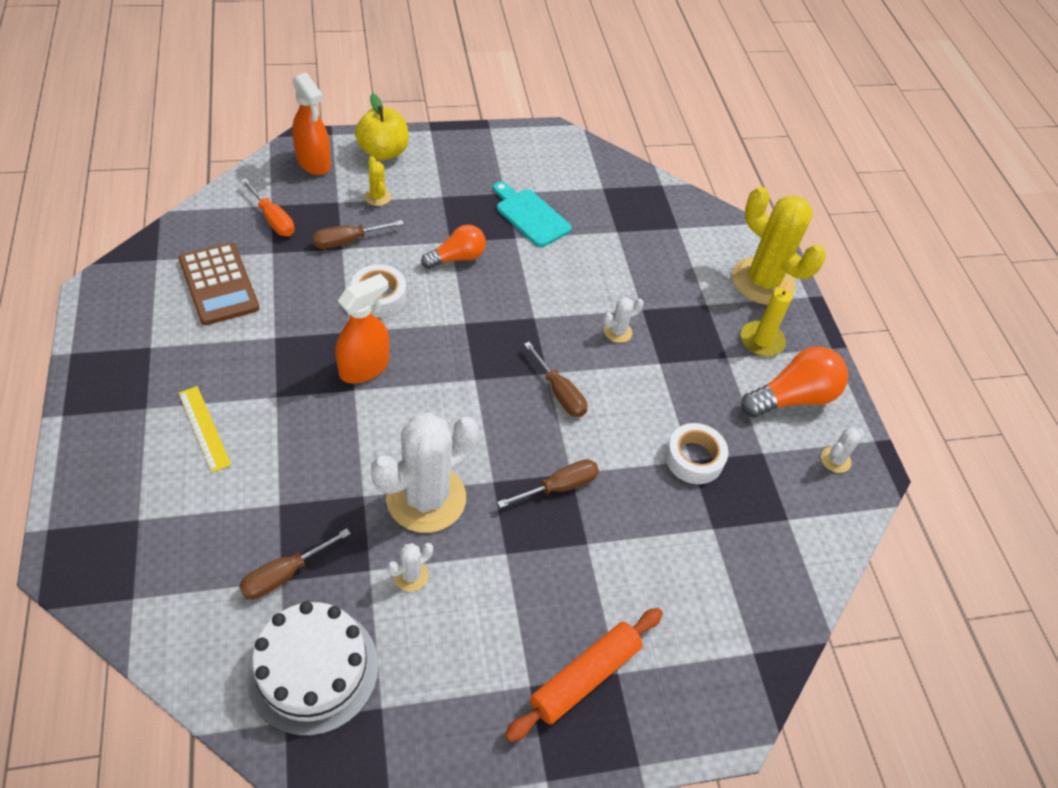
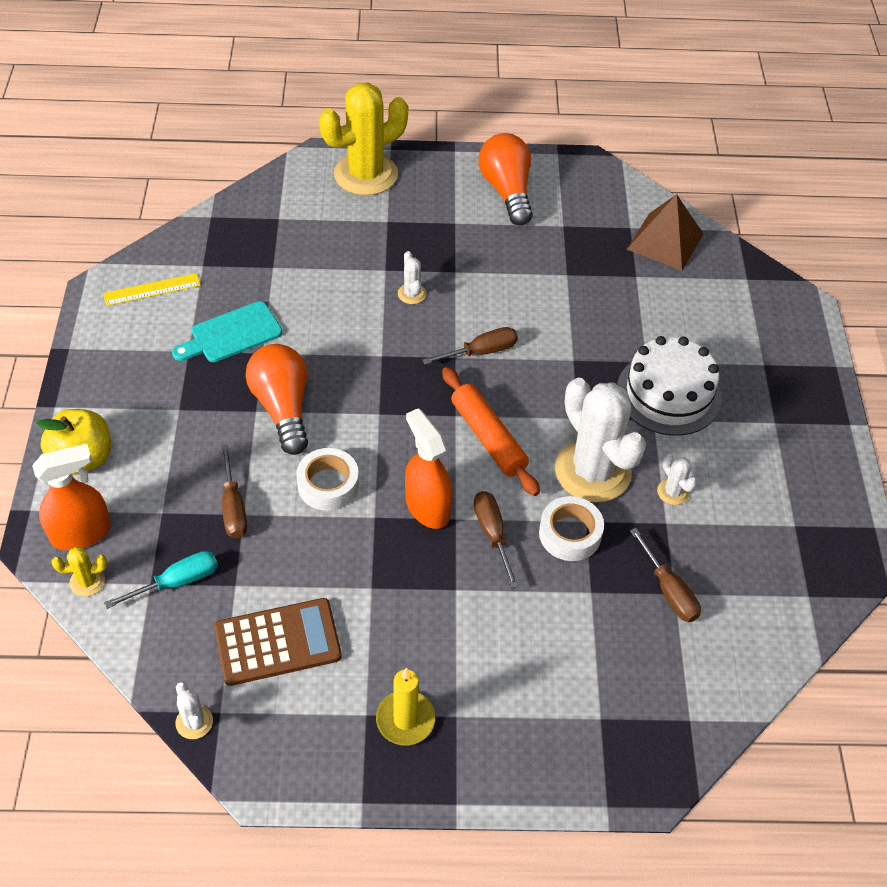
camera: 75 degrees left, 0 degrees up
yellow ruler [179,386,231,472] -> yellow ruler moved to [103,273,201,306]
orange screwdriver [241,178,295,236] -> turquoise screwdriver [104,551,218,609]
white cake [246,601,379,736] -> white cake moved to [617,336,722,436]
yellow cactus [364,156,391,206] -> yellow cactus moved to [52,547,107,597]
orange light bulb [421,225,486,269] -> orange light bulb [245,344,308,455], size x1.52
brown screwdriver [497,459,599,508] -> brown screwdriver moved to [474,491,519,588]
orange rolling pin [505,608,663,742] -> orange rolling pin moved to [442,367,540,496]
white tape [665,423,728,484] -> white tape moved to [539,496,604,561]
yellow candle [741,280,792,356] -> yellow candle moved to [376,668,435,745]
white cactus [821,428,864,473] -> white cactus moved to [175,682,213,739]
none -> brown pyramid [627,194,703,271]

